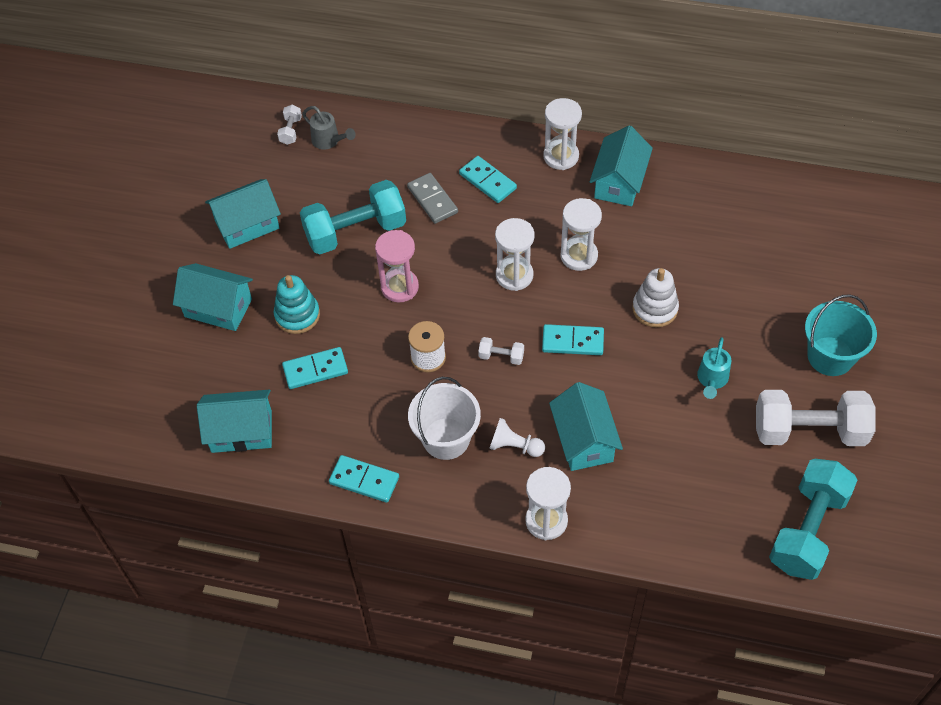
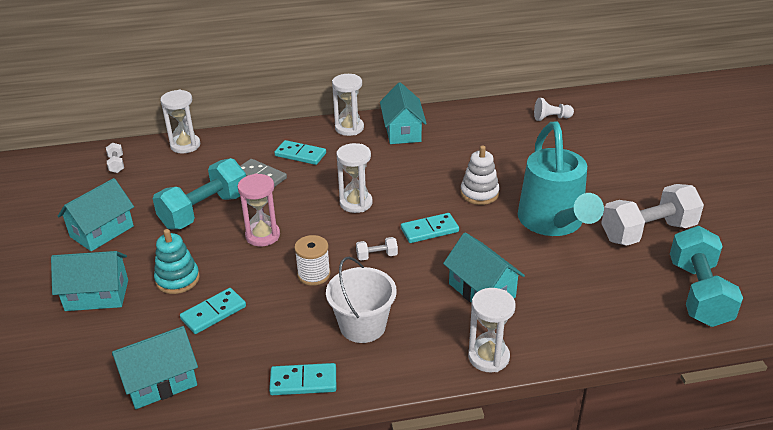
camera: 25 degrees left, 20 degrees down
grey watering can [302,106,356,150] -> none
white pawn [489,418,545,457] -> white pawn moved to [534,98,574,121]
white hourglass [560,198,602,271] -> white hourglass moved to [160,90,200,153]
turquoise watering can [697,337,731,399] -> turquoise watering can [518,122,604,236], size x2.42
turquoise bucket [805,294,877,376] -> none

